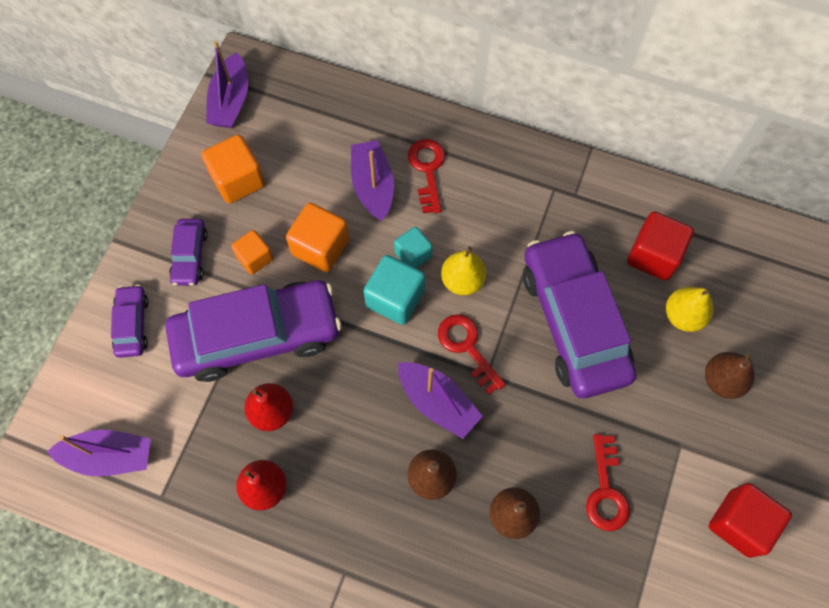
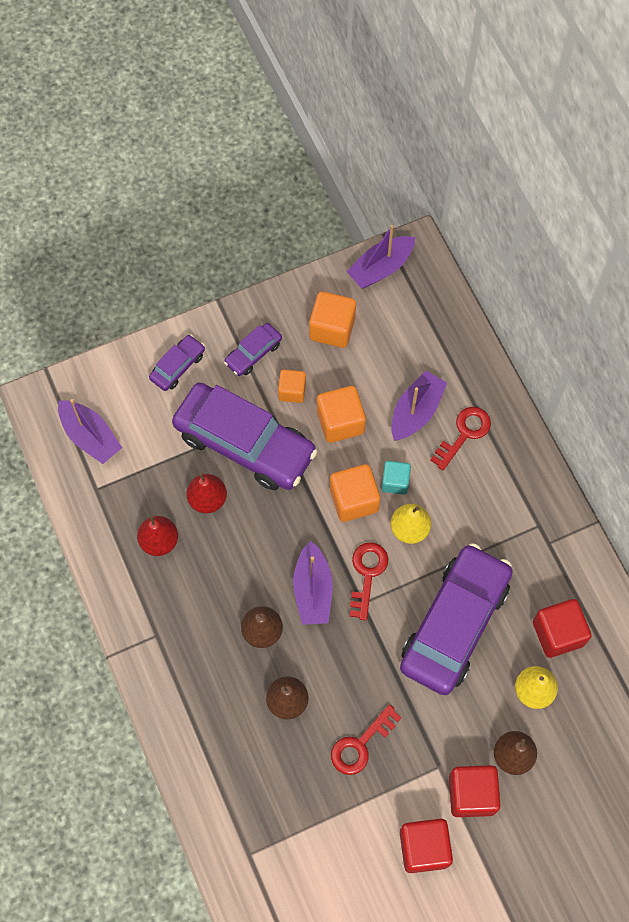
camera: 45 degrees right, 0 degrees up
turquoise cube [364,255,425,325] -> orange cube [330,464,380,522]
none -> red cube [449,765,501,817]

